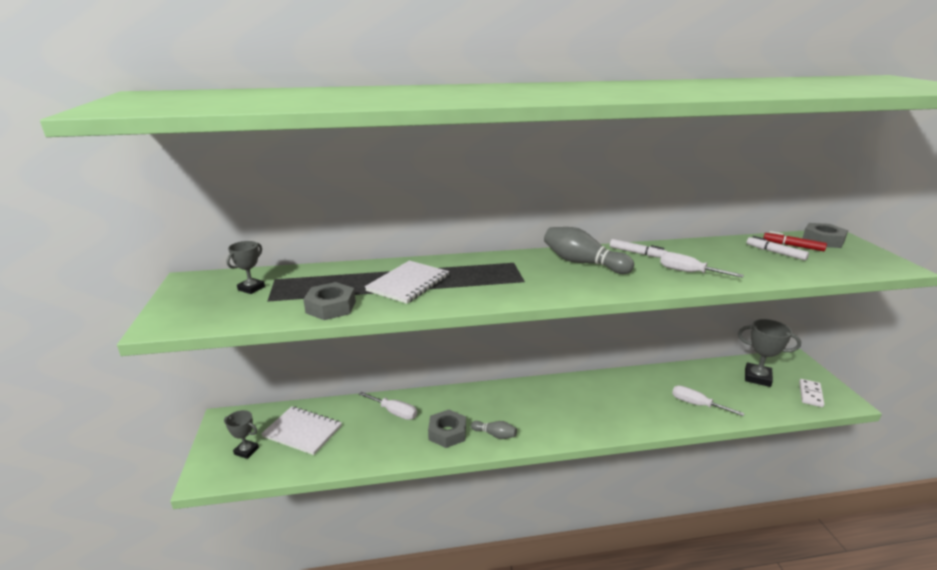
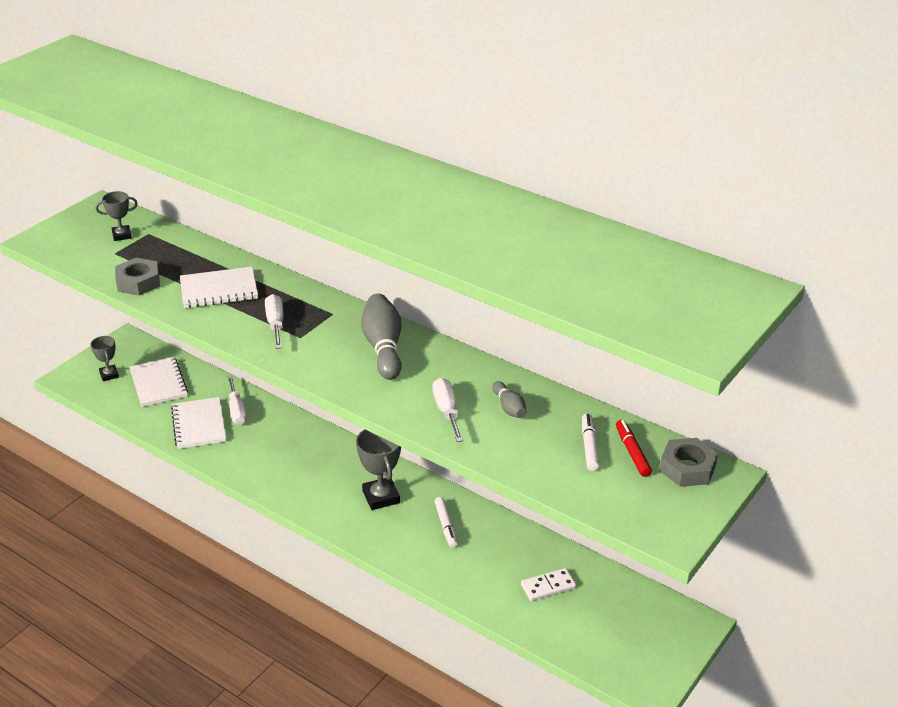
camera: 45 degrees right, 10 degrees up
grey nut [428,410,466,448] -> none
grey bowling pin [471,421,517,439] -> grey bowling pin moved to [492,381,527,418]
white marker [610,239,668,258] -> white marker moved to [434,497,458,548]
white screwdriver [672,385,745,416] -> white screwdriver moved to [265,294,283,349]
grey trophy [738,319,801,387] -> grey trophy moved to [356,429,401,510]
white domino [799,379,824,407] -> white domino moved to [521,568,576,601]
none -> white notebook [171,397,226,449]

